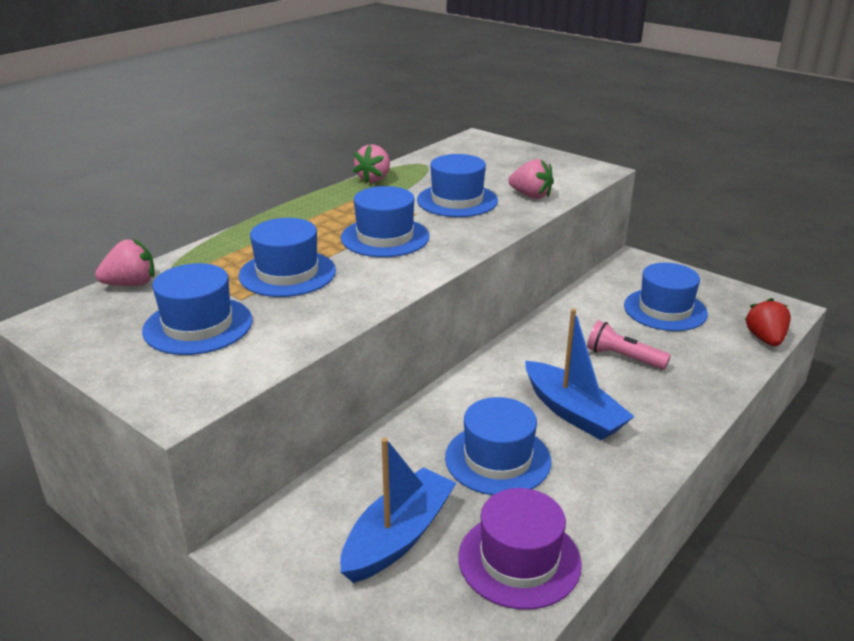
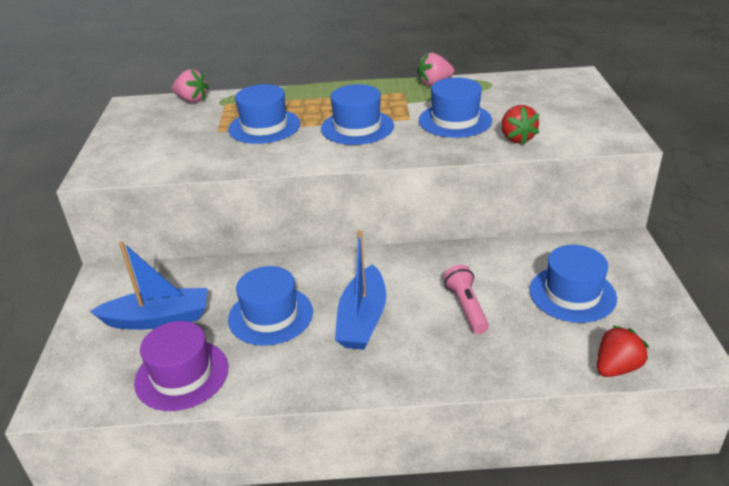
camera: 50 degrees right, 5 degrees up
blue hat [142,263,253,355] -> none
pink strawberry [508,159,554,199] -> red strawberry [501,105,539,145]

